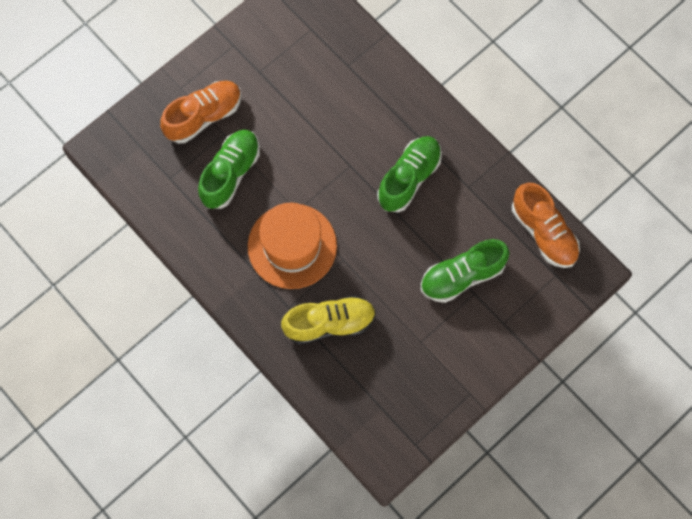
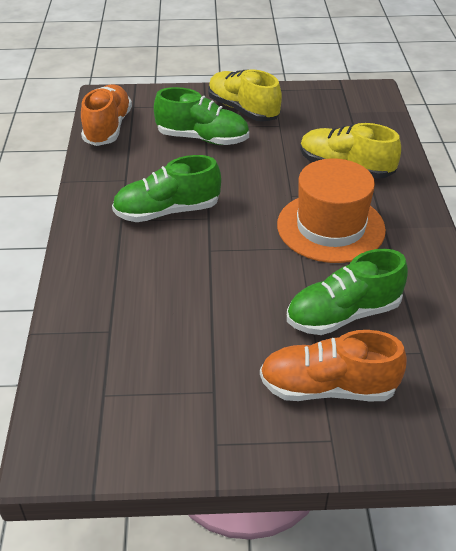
camera: 140 degrees left, 30 degrees down
none -> yellow shoe [208,69,282,122]

